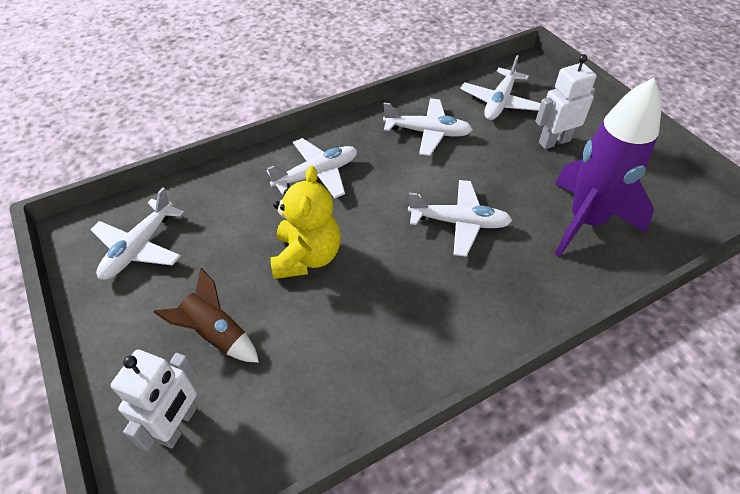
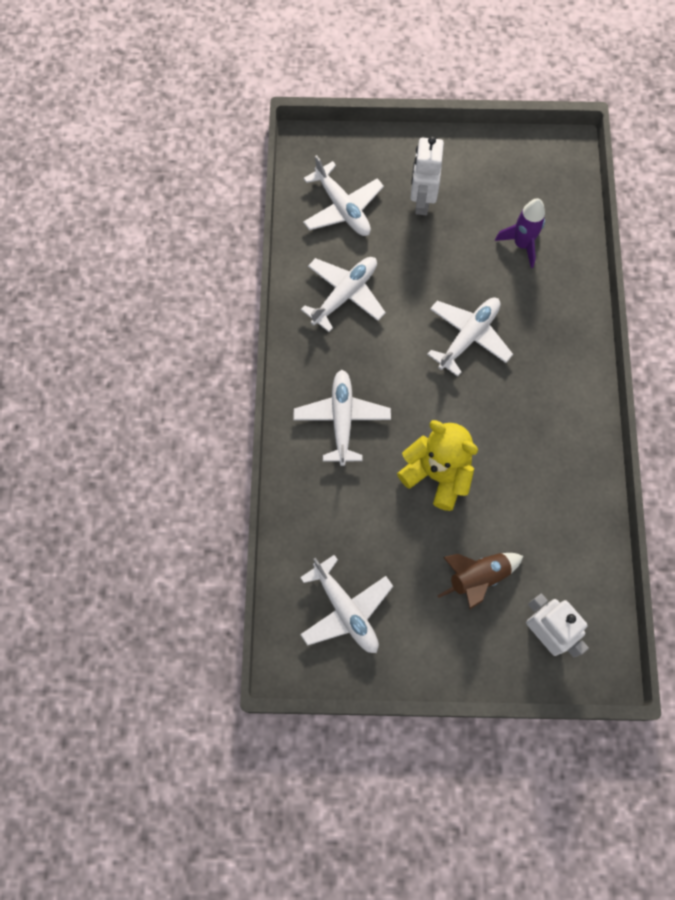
camera: 60 degrees left, 20 degrees up
purple rocket [555,78,661,257] -> purple rocket [495,198,545,268], size x0.52

